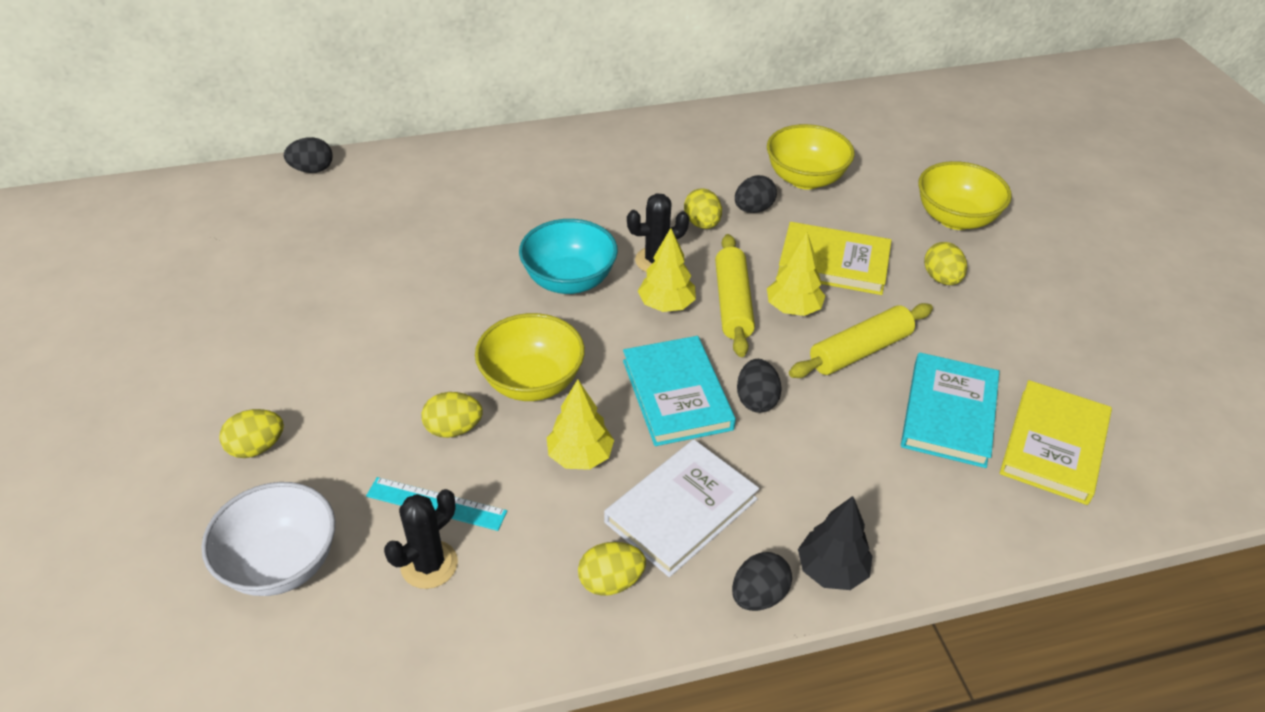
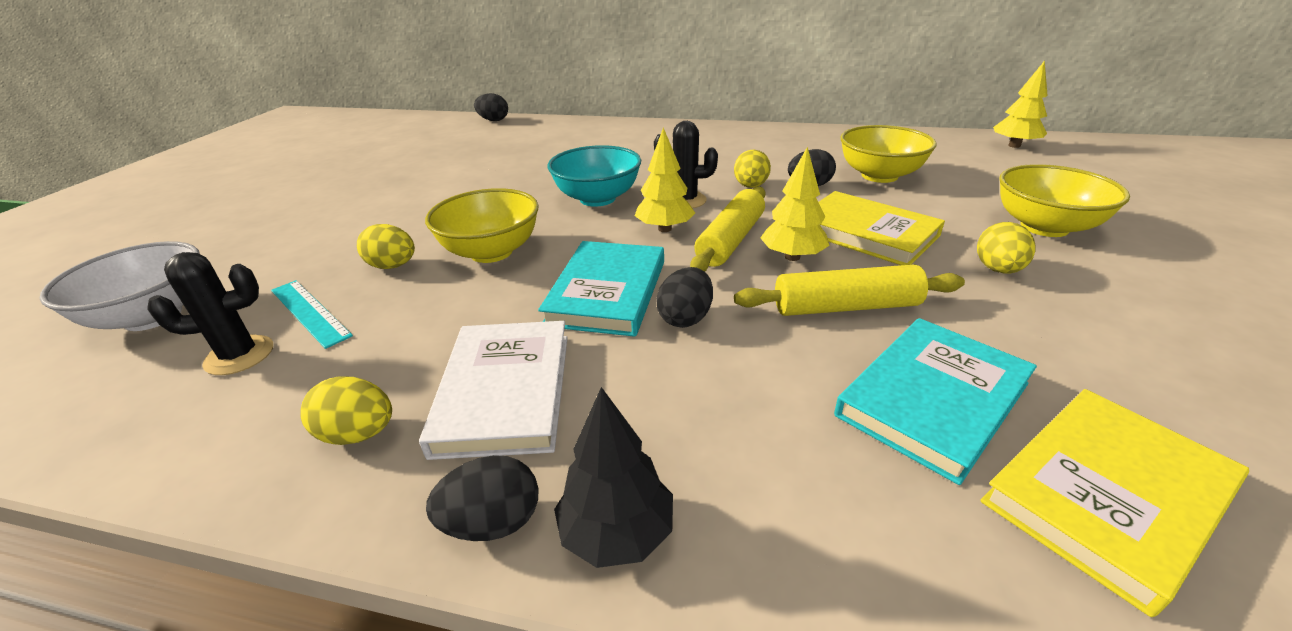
camera: 30 degrees right, 10 degrees down
yellow egg [219,409,284,458] -> none
yellow tree [547,379,614,470] -> yellow tree moved to [993,61,1047,148]
white book [604,439,759,577] -> white book turned 75 degrees counterclockwise [419,321,568,460]

